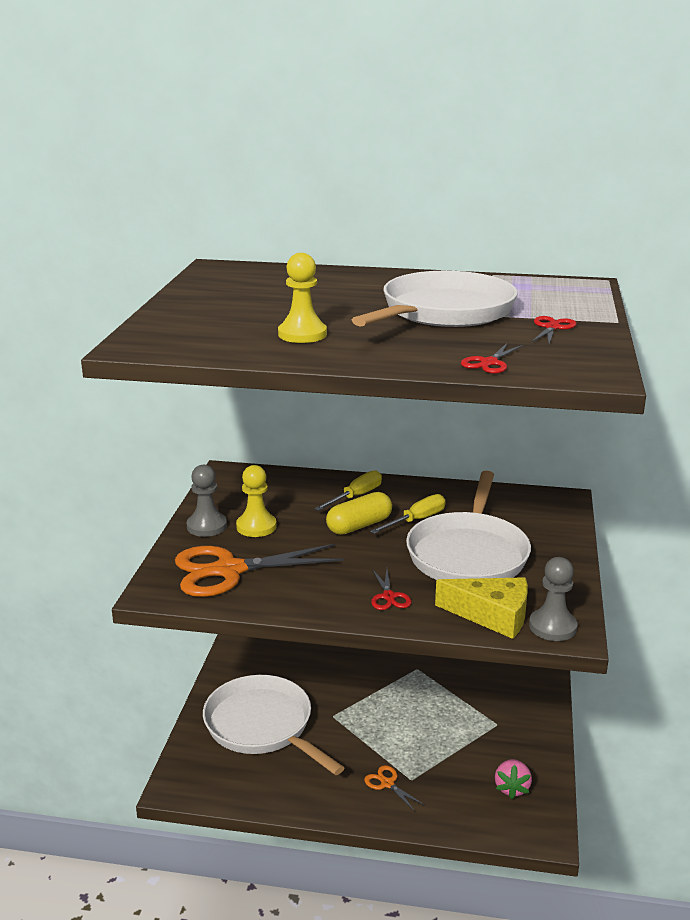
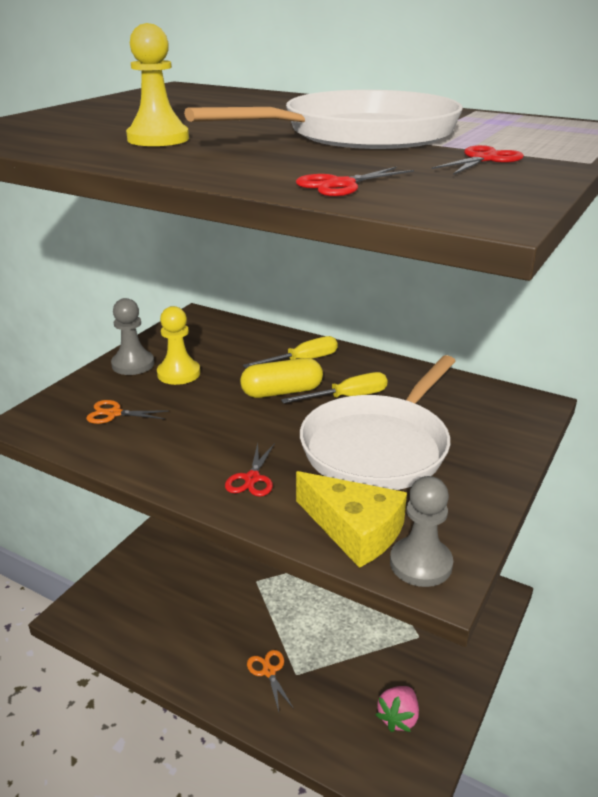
camera: 20 degrees right, 5 degrees up
orange scissors [175,544,344,597] -> orange scissors [86,400,168,424], size x0.43
white pan [203,675,345,775] -> none

